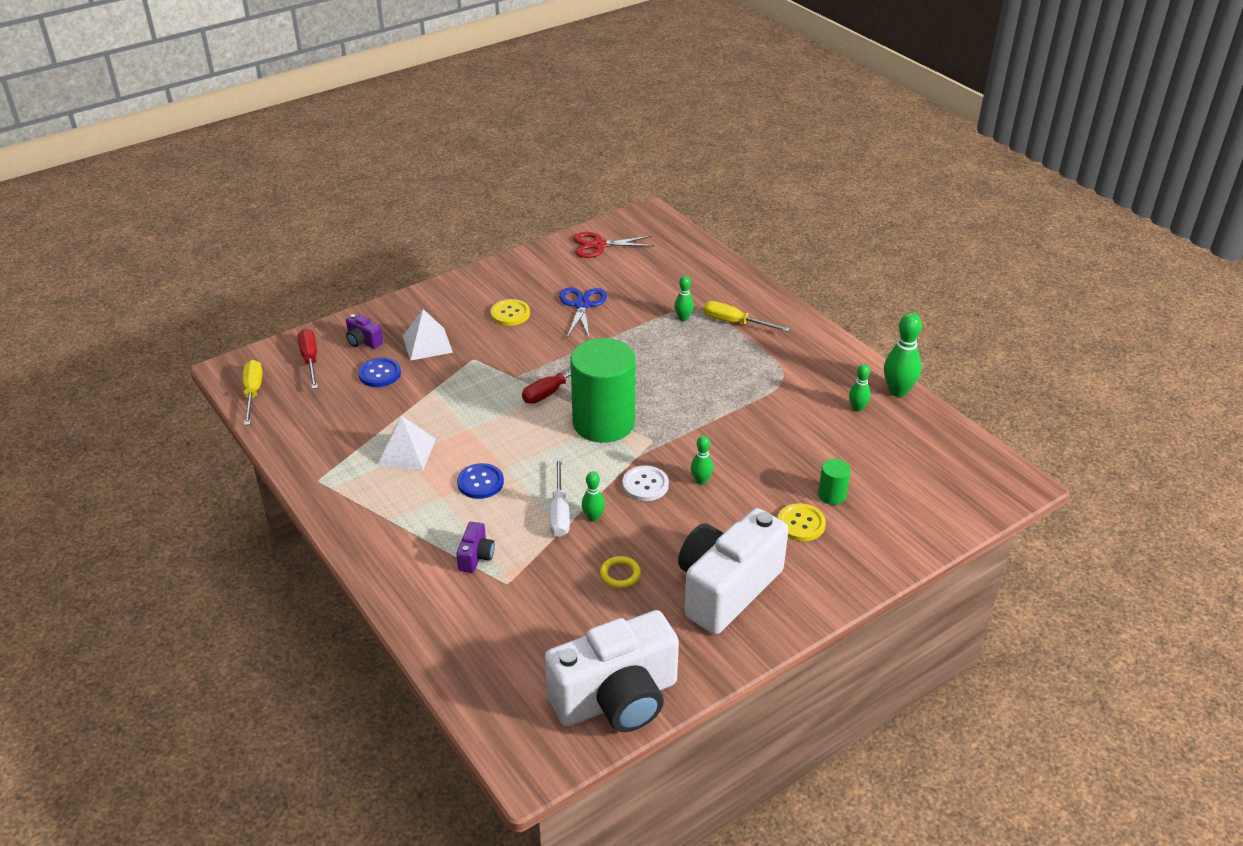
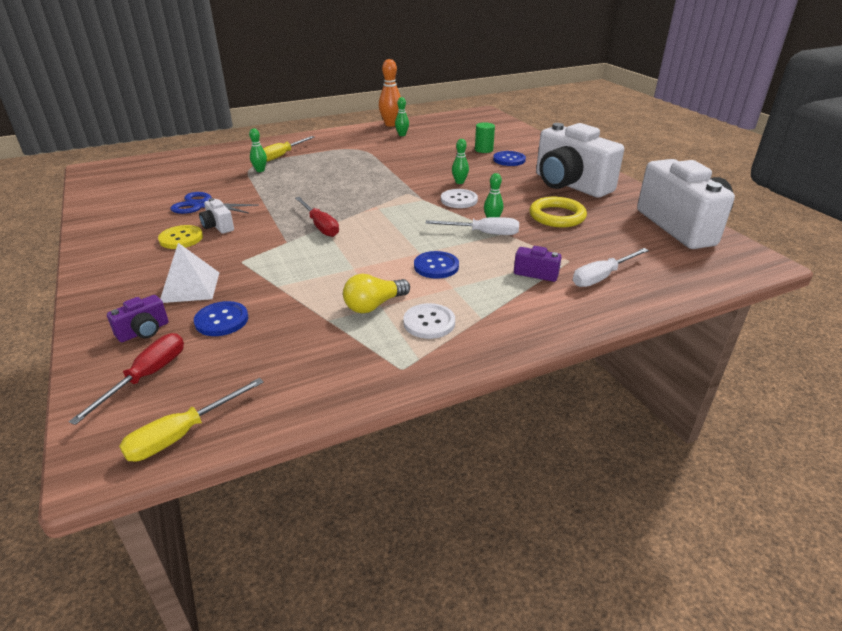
camera: 80 degrees left, 5 degrees down
yellow screwdriver [243,360,262,425] -> yellow screwdriver turned 45 degrees counterclockwise [119,378,264,462]
red screwdriver [298,329,318,389] -> red screwdriver turned 120 degrees clockwise [69,333,184,425]
white pyramid [377,416,436,470] -> yellow light bulb [343,274,410,313]
green cylinder [571,338,636,443] -> none
red scissors [573,232,654,258] -> none
yellow ring [600,556,641,588] -> yellow ring [529,197,587,227], size x1.77
yellow button [778,503,826,541] -> blue button [493,151,526,166]
green bowling pin [884,313,922,397] -> orange bowling pin [379,59,401,127]
none -> white camera [199,198,234,234]
none -> white button [403,303,455,339]
none -> white screwdriver [573,248,649,287]

